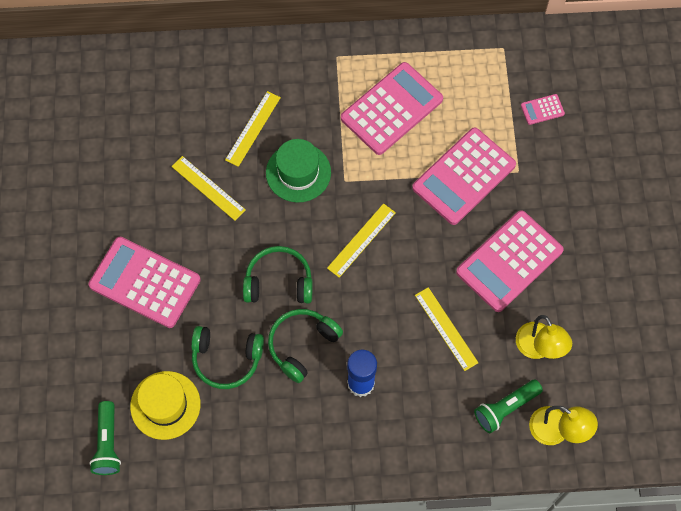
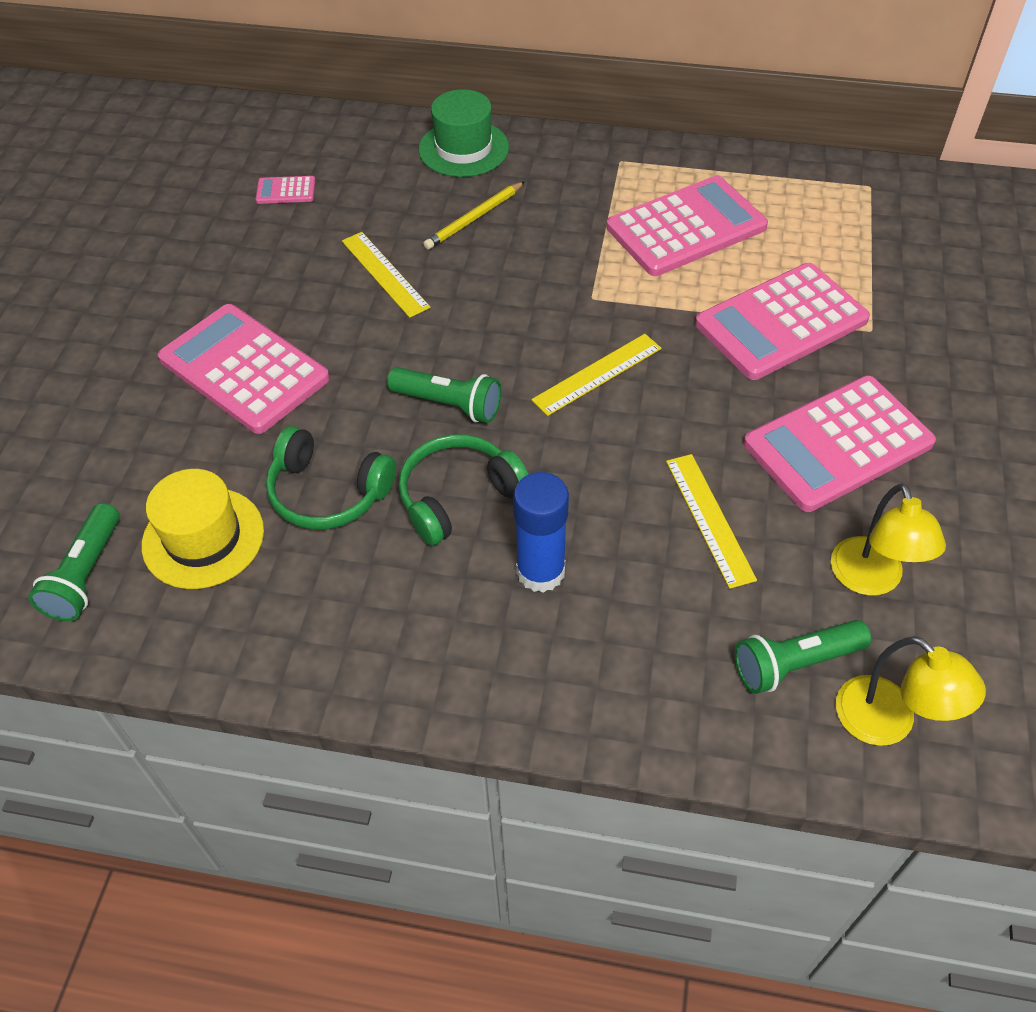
camera: 15 degrees right, 15 degrees down
yellow ruler [225,91,281,167] -> yellow pencil [423,181,525,249]
green headphones [243,246,312,303] -> green flashlight [387,367,501,423]
green hat [266,139,331,203] -> green hat moved to [419,89,509,177]
pink calculator [521,94,565,125] -> pink calculator moved to [256,176,315,204]

